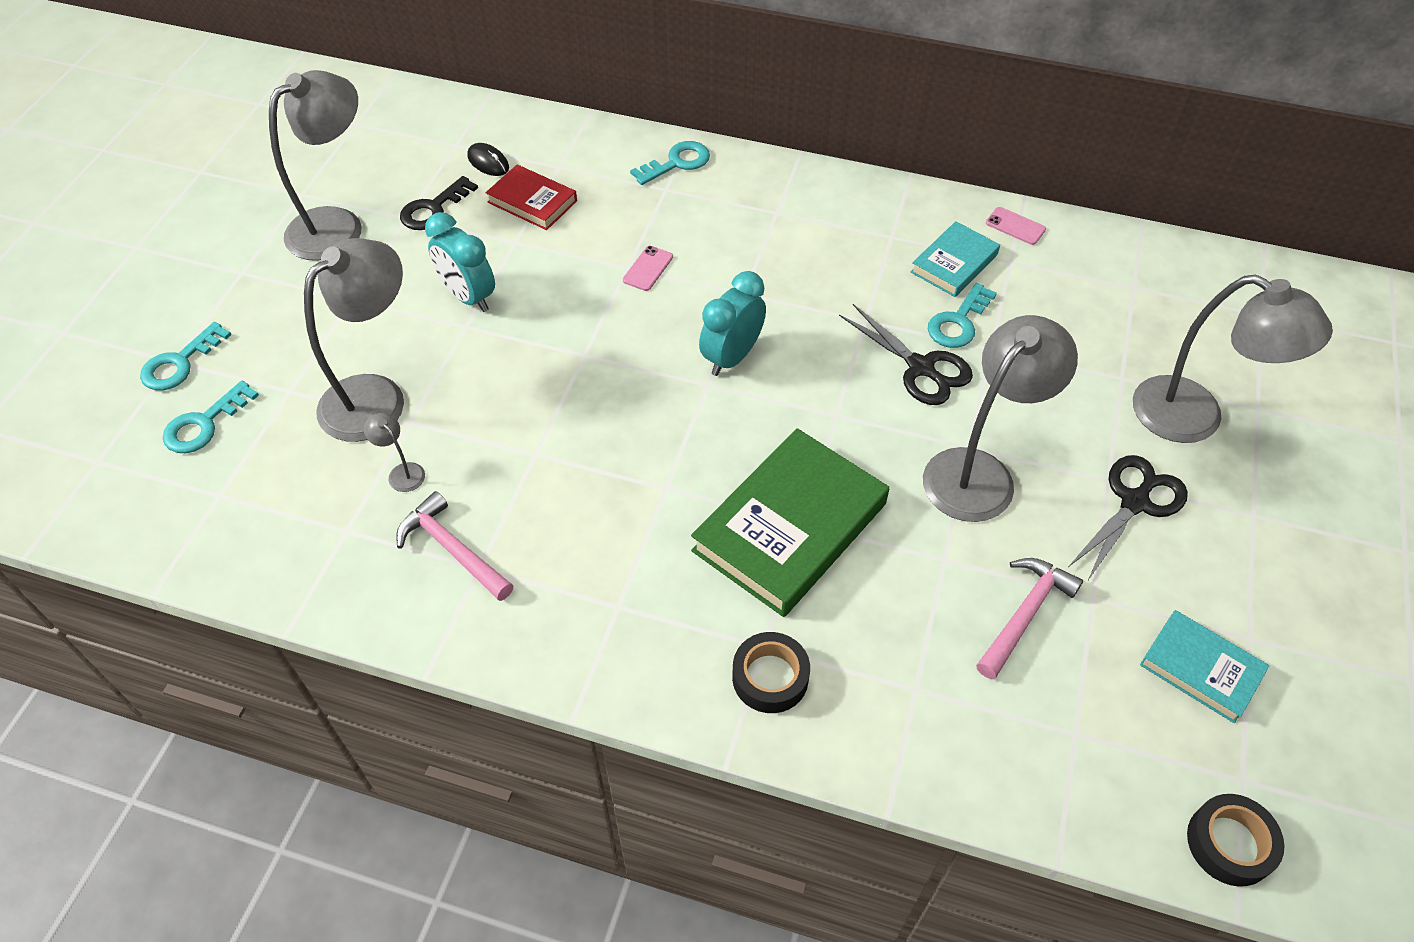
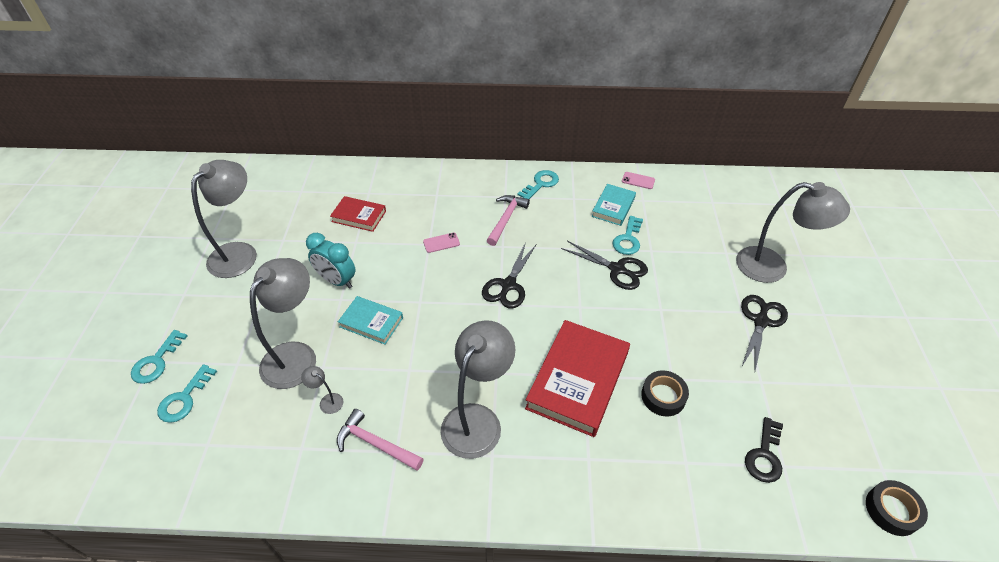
camera: 15 degrees left, 5 degrees down
black key [400,176,478,230] -> black key moved to [745,417,783,483]
black mouse [467,143,509,176] -> none
pink phone [623,246,673,291] -> pink phone turned 60 degrees clockwise [423,233,460,253]
turquoise key [630,141,710,185] -> turquoise key moved to [517,170,559,199]
green book [691,428,889,617] -> red book [525,320,630,437]
turquoise clock [699,271,766,376] -> black scissors [482,242,537,308]
black tape [732,632,810,713] -> black tape moved to [641,370,689,416]
grey lamp [923,315,1078,522] -> grey lamp moved to [440,320,515,459]
pink hammer [976,558,1083,679] -> pink hammer moved to [487,195,530,246]
turquoise book [1140,610,1269,723] -> turquoise book moved to [338,296,403,344]

